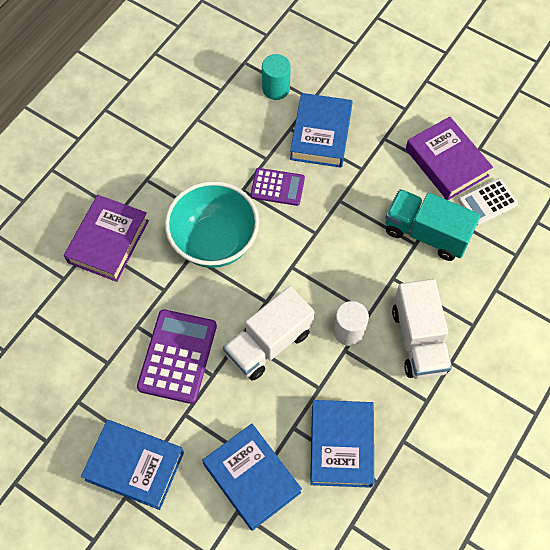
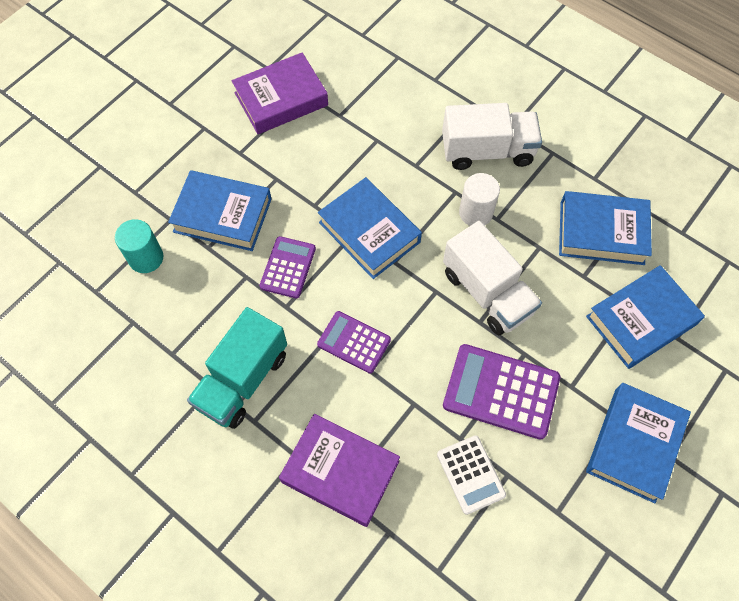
camera: 85 degrees left, 0 degrees up
turquoise bowl [165,181,259,268] -> purple calculator [317,311,391,373]
turquoise truck [385,189,481,261] -> turquoise truck moved to [187,307,287,429]
white calculator [458,178,518,226] -> white calculator moved to [437,435,506,515]
none -> blue book [318,177,422,279]

